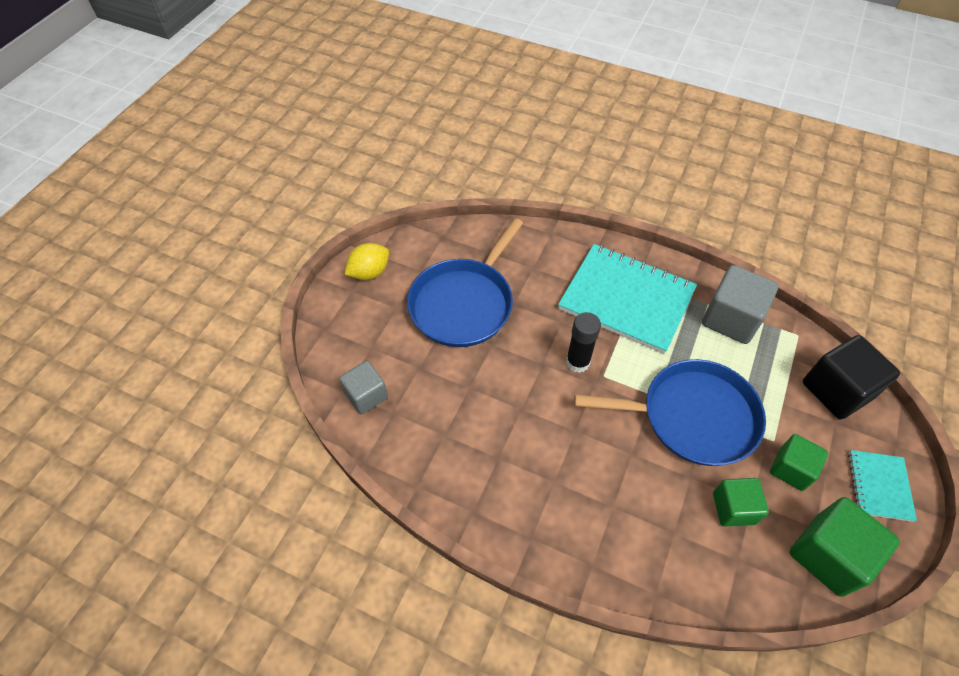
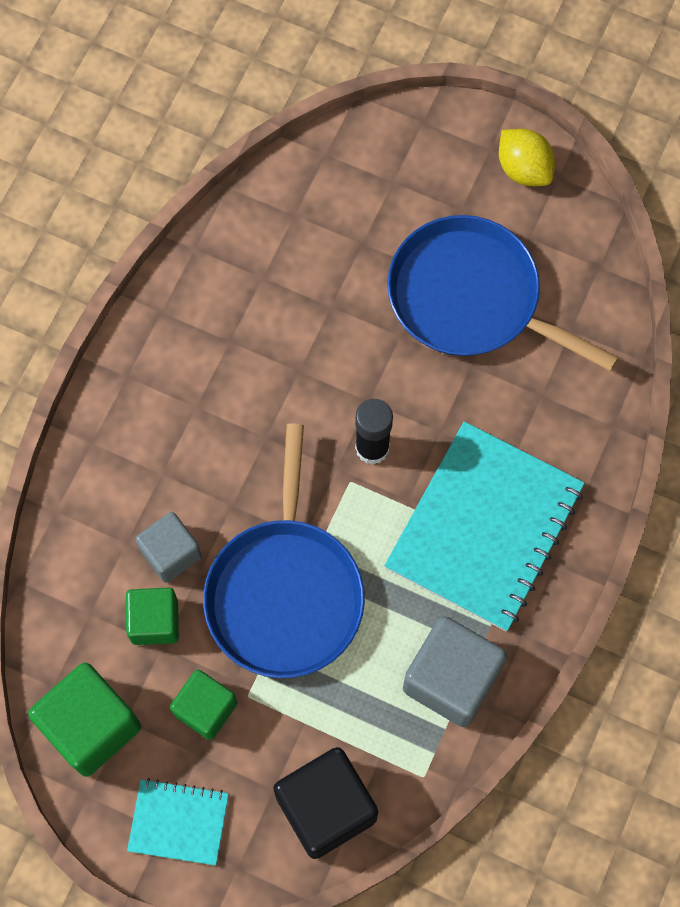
camera: 90 degrees right, 15 degrees up
grey cube [339,361,388,414] -> grey cube moved to [135,512,202,583]

